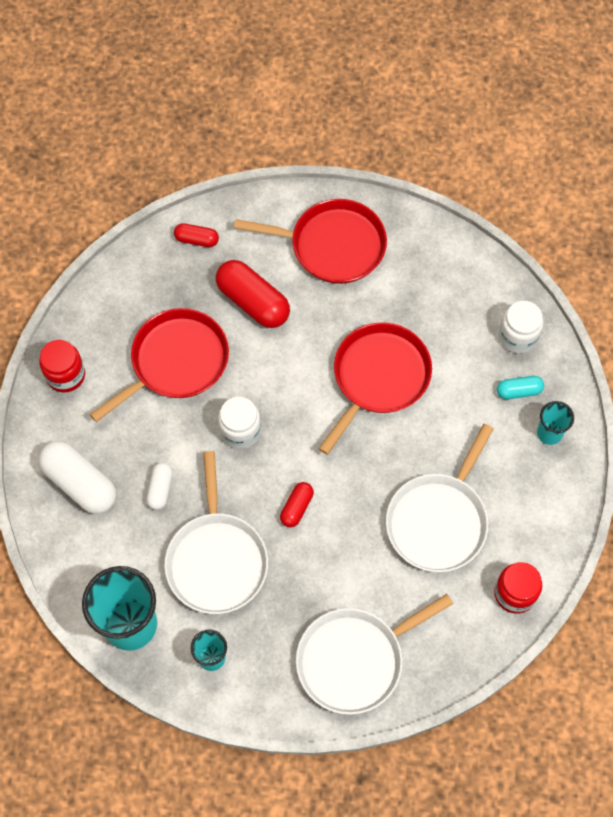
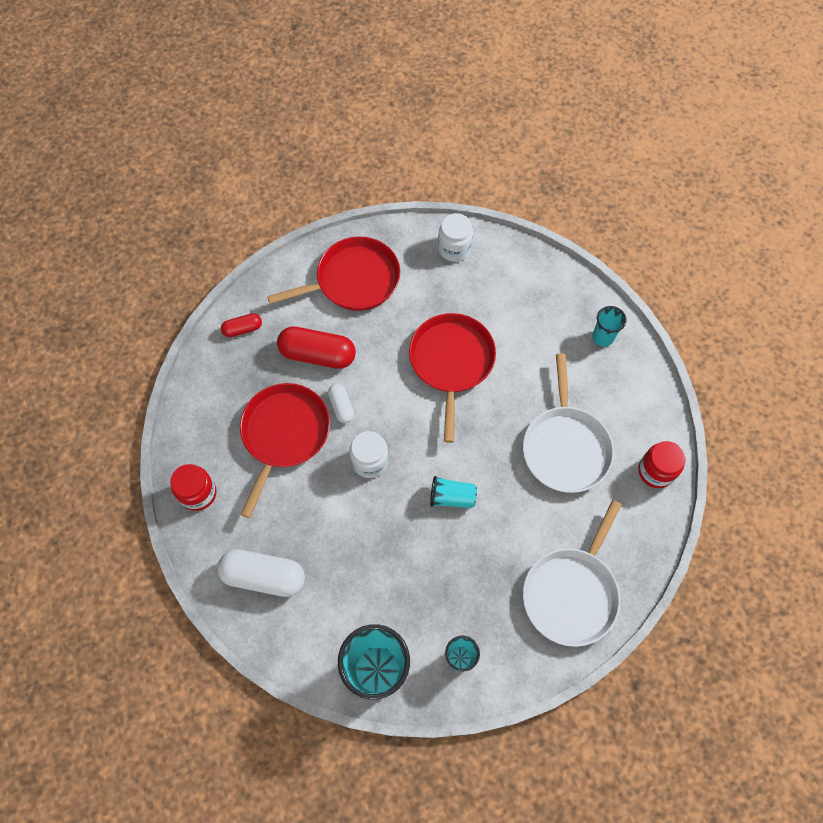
camera: 30 degrees left, 0 degrees up
white capsule [146,462,173,510] -> white capsule moved to [328,384,354,423]
white pan [164,451,268,614] -> none
red capsule [280,482,314,527] -> turquoise cup [430,476,477,508]
turquoise capsule [497,376,544,399] -> none
white jar [499,301,543,353] -> white jar moved to [438,213,473,262]

